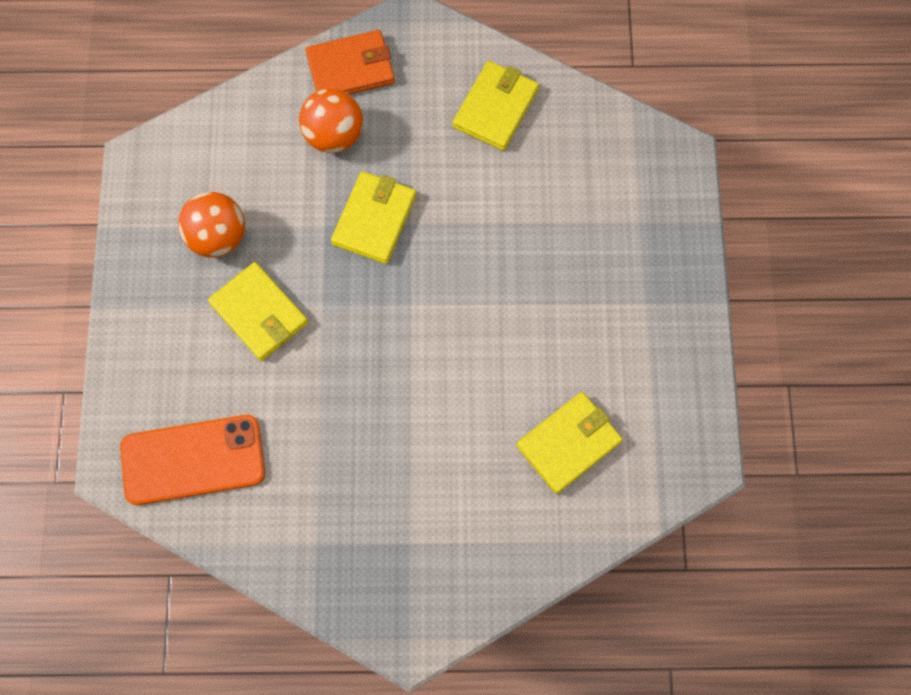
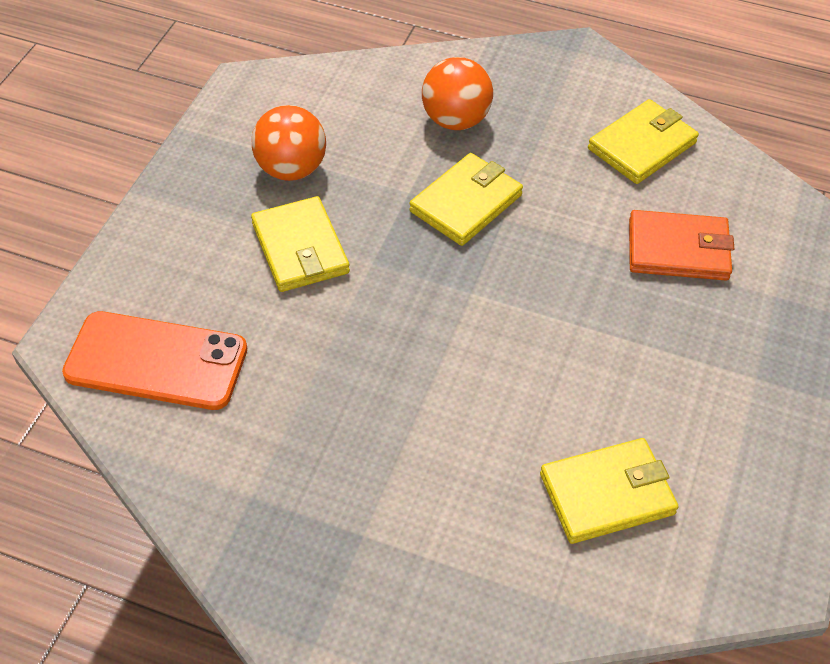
camera: 20 degrees right, 20 degrees down
orange wallet [305,30,395,95] -> orange wallet moved to [629,210,734,281]

